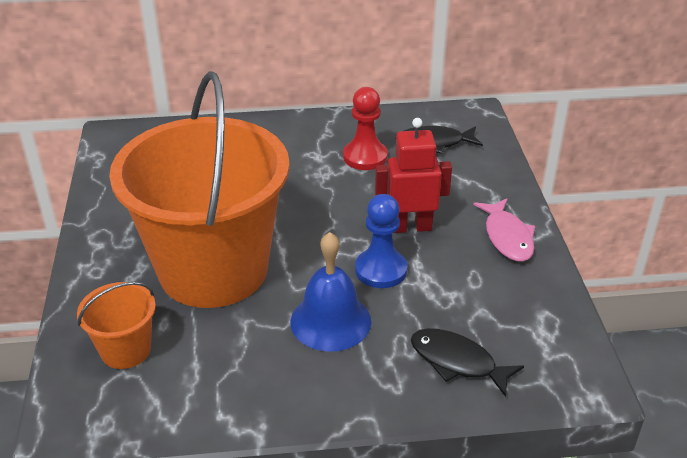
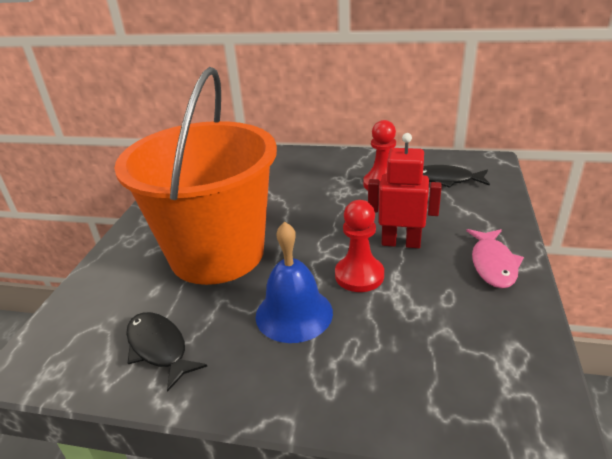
camera: 20 degrees right, 5 degrees down
orange bucket [77,282,156,369] -> none
blue pawn [355,194,407,288] -> red pawn [335,200,384,292]
black fish [411,328,524,397] -> black fish moved to [126,312,208,392]

